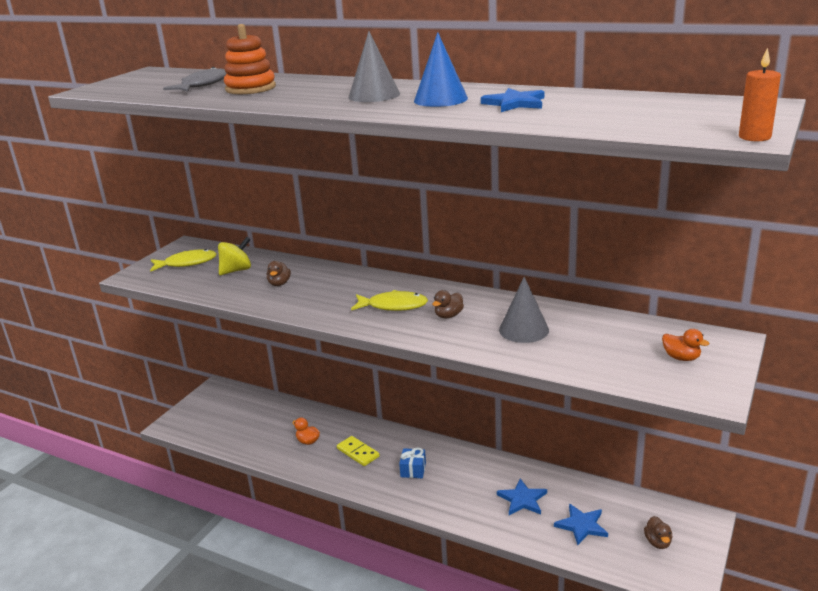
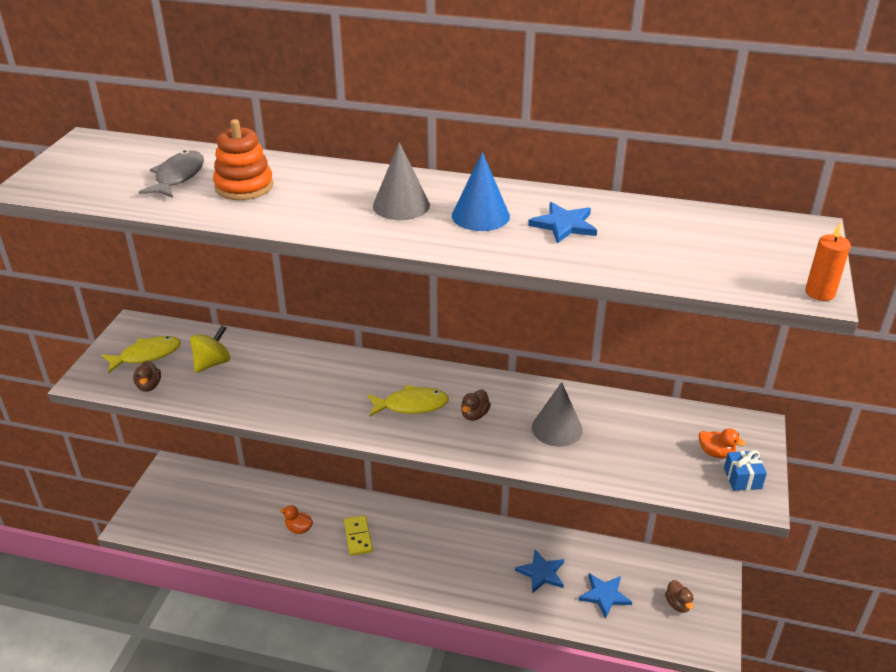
camera: 15 degrees left, 10 degrees up
brown duck [266,261,291,286] -> brown duck moved to [133,361,161,392]
yellow domino [337,436,380,466] -> yellow domino turned 45 degrees clockwise [344,515,373,556]
blue gift [399,448,426,478] -> blue gift moved to [724,450,767,491]

